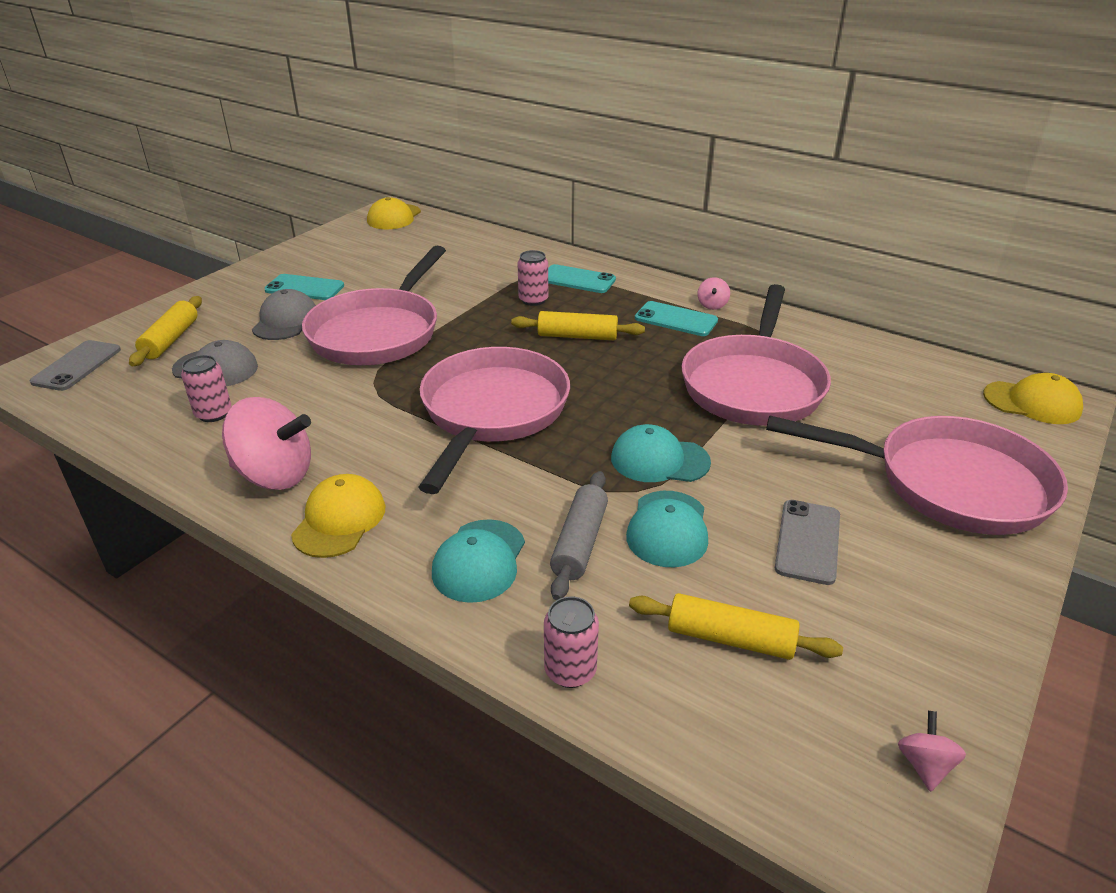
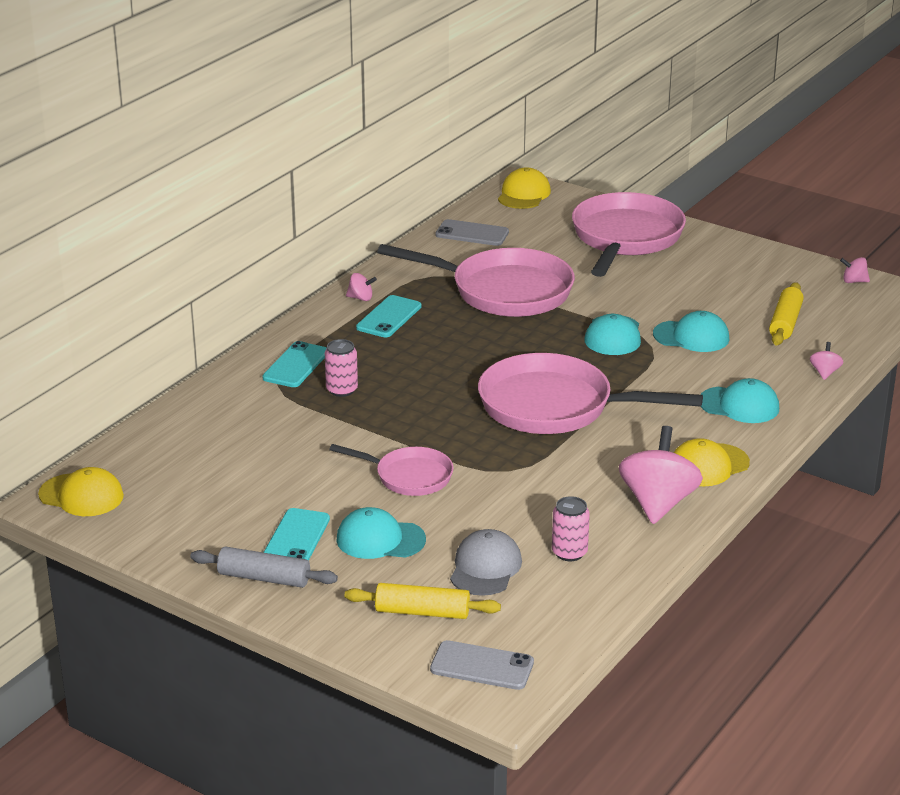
camera: 90 degrees left, 5 degrees down
grey cap [252,289,316,340] -> turquoise cap [336,507,426,559]
yellow cap [291,474,386,558] -> yellow cap turned 45 degrees counterclockwise [674,438,750,486]
pink pan [302,246,446,365] -> pink pan [329,444,454,496], size x0.55
yellow rolling pin [511,311,645,340] -> none
pink can [544,596,599,688] -> pink spinning top [810,342,843,380]
grey rolling pin [550,471,608,600] -> grey rolling pin moved to [190,547,338,588]
grey phone [775,500,840,585] -> grey phone moved to [435,219,509,246]

